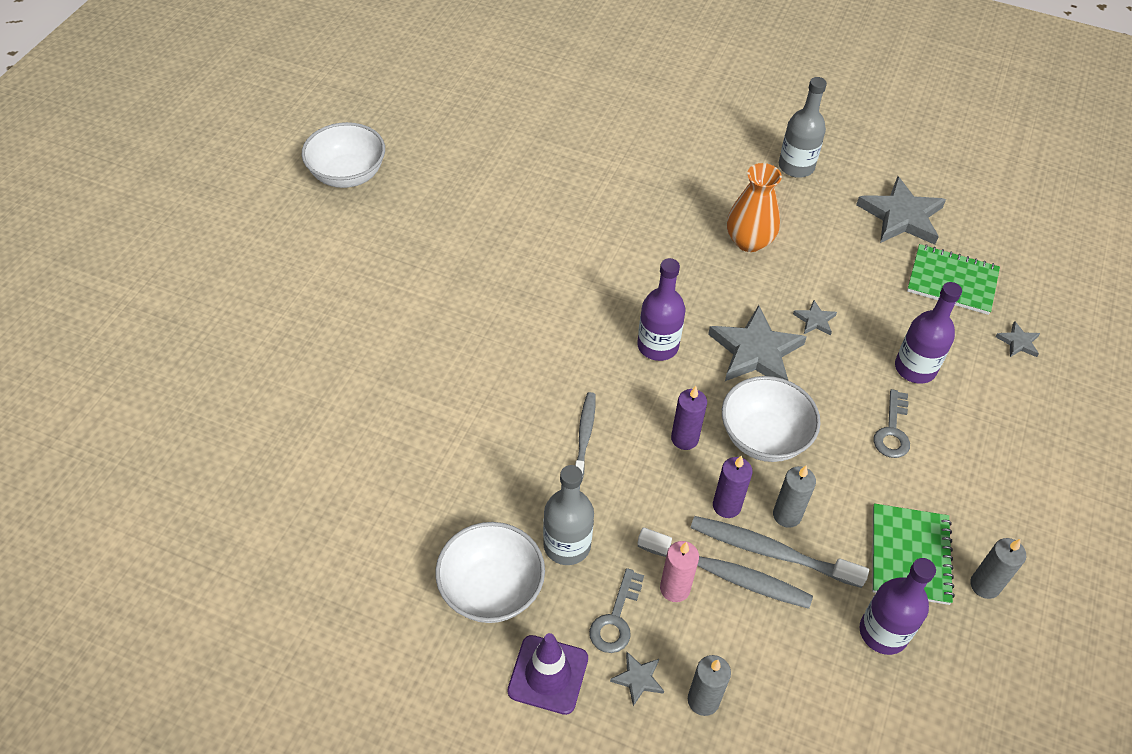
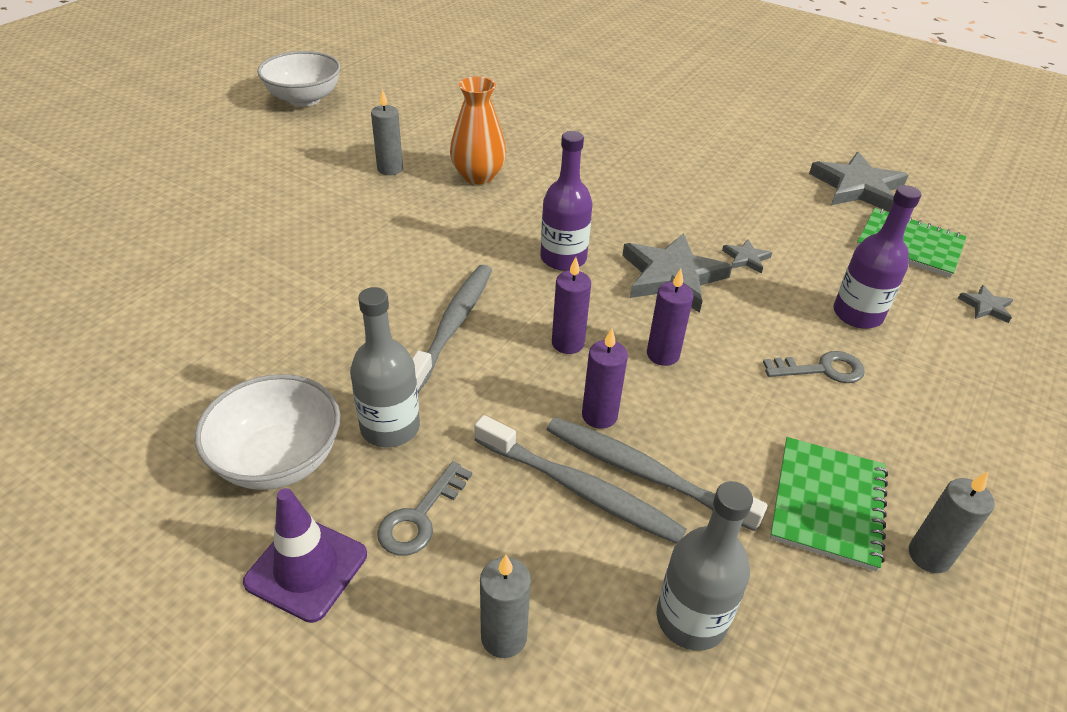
camera: 10 degrees right, 10 degrees down
grey toothbrush [575,392,596,480] -> grey toothbrush [412,265,492,393], size x1.56
grey star [610,652,664,706] -> none
pink candle [660,541,699,602] -> none
white bowl [722,376,821,462] -> purple candle [647,269,694,366]
orange vase [727,163,782,252] -> orange vase moved to [450,76,506,184]
grey candle [773,466,816,528] -> grey candle moved to [371,89,403,175]
grey bottle [779,77,827,178] -> grey bottle moved to [656,481,753,651]
purple bottle [860,558,936,655] -> none
grey key [873,389,910,458] -> grey key turned 120 degrees counterclockwise [763,351,865,383]

